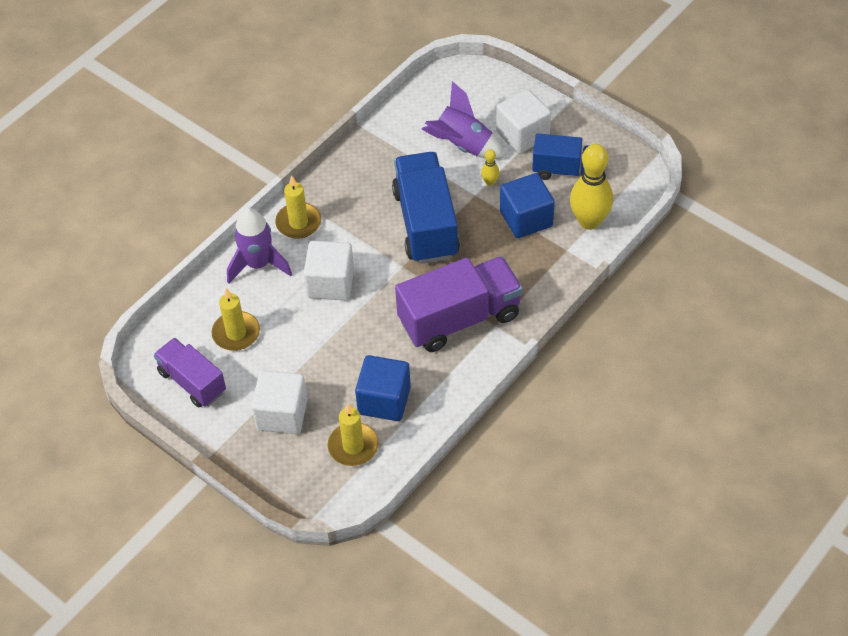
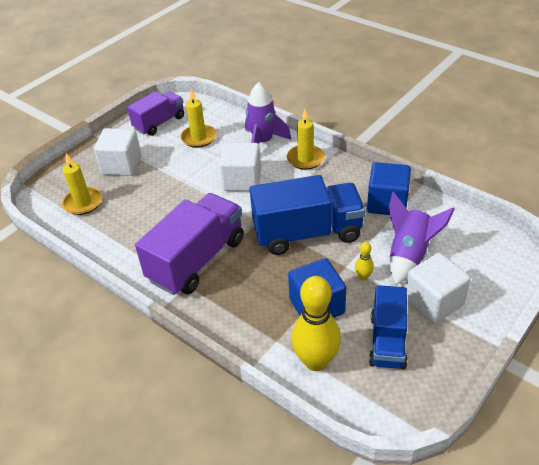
camera: 90 degrees right, 10 degrees down
blue cube [355,355,411,421] -> blue cube moved to [367,162,411,215]
purple truck [395,256,523,352] -> purple truck turned 120 degrees counterclockwise [135,193,244,295]

